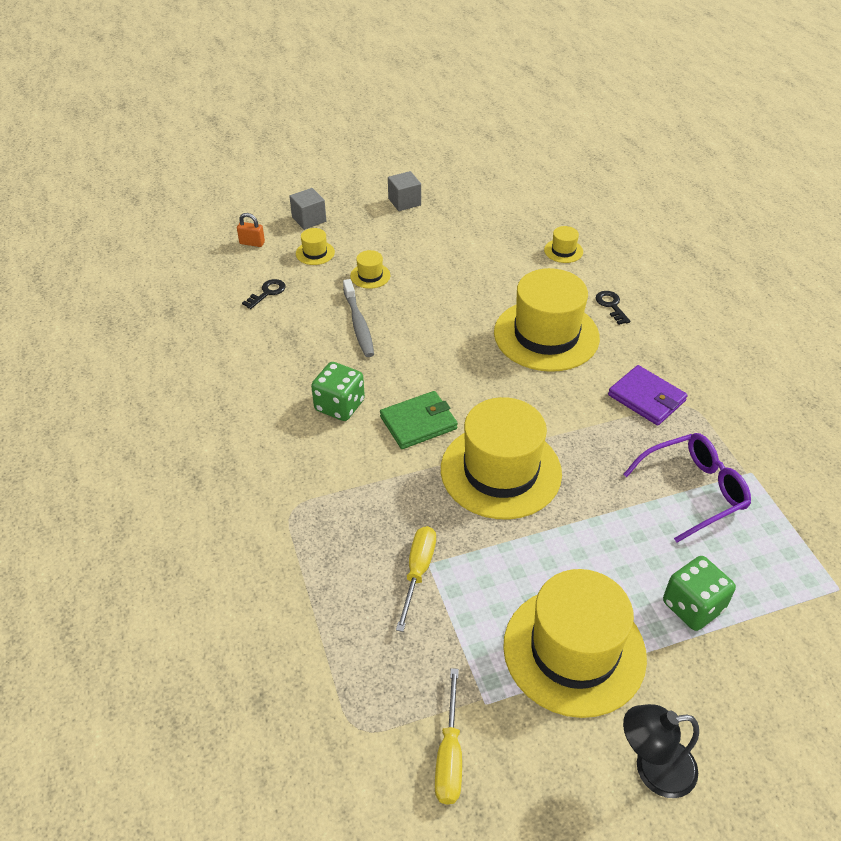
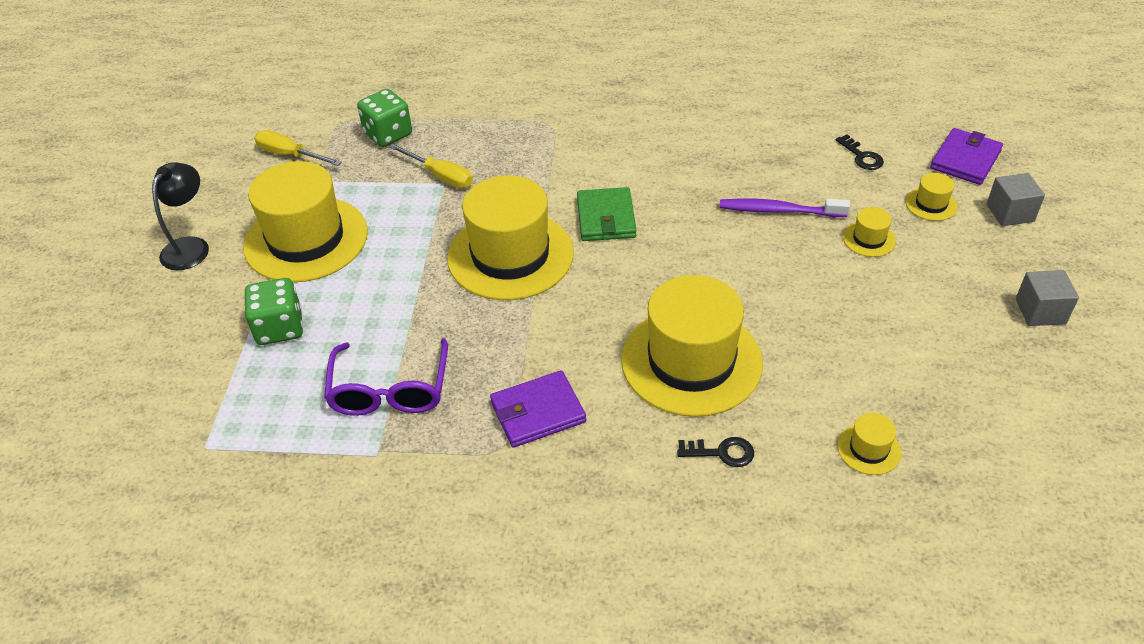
camera: 115 degrees right, 0 degrees up
orange padlock [237,213,265,247] -> purple wallet [930,128,1003,185]
green dice [311,362,365,421] -> green dice moved to [357,89,412,147]
grey toothbrush [343,279,374,357] -> purple toothbrush [720,198,850,217]

